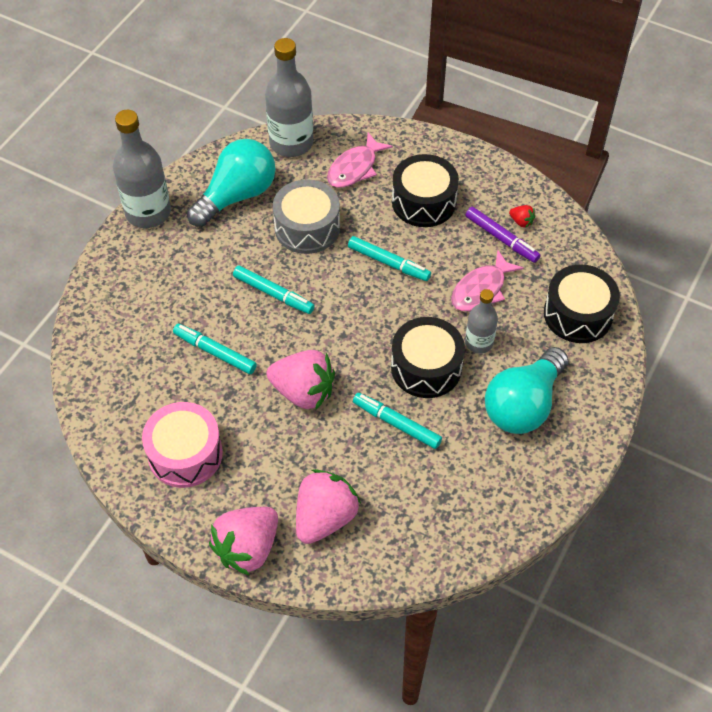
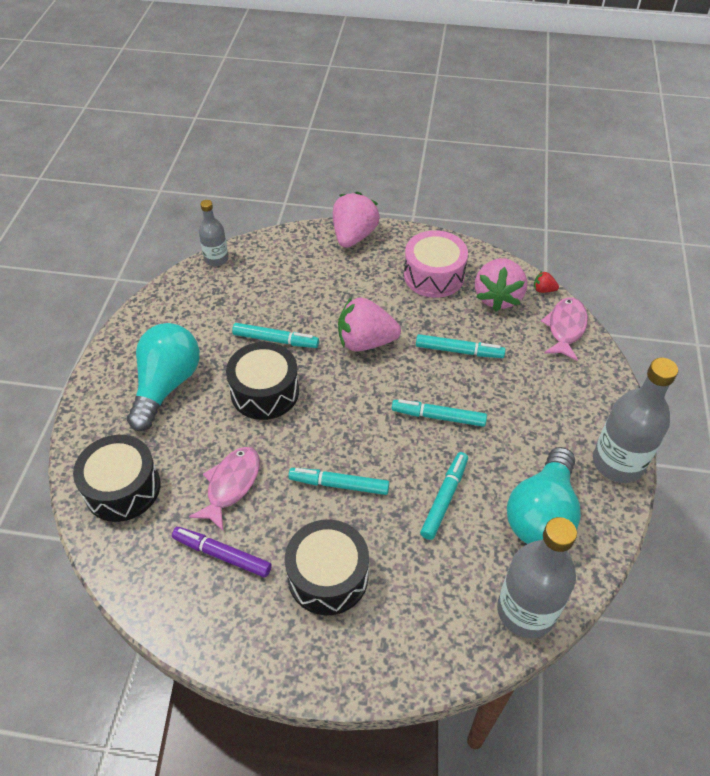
camera: 160 degrees right, 5 degrees down
grey drum [273,179,340,254] -> turquoise marker [420,452,468,540]
pink strawberry [296,469,361,544] -> pink strawberry moved to [475,258,527,311]
pink fish [327,133,393,188] -> pink fish moved to [541,297,588,361]
grey bottle [465,289,498,354] -> grey bottle moved to [199,200,229,266]
red strawberry [509,205,535,228] -> red strawberry moved to [534,271,559,293]

